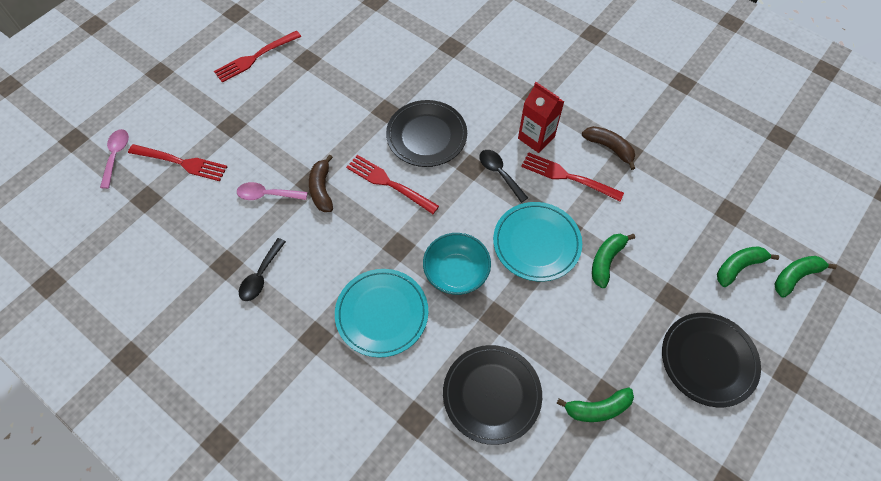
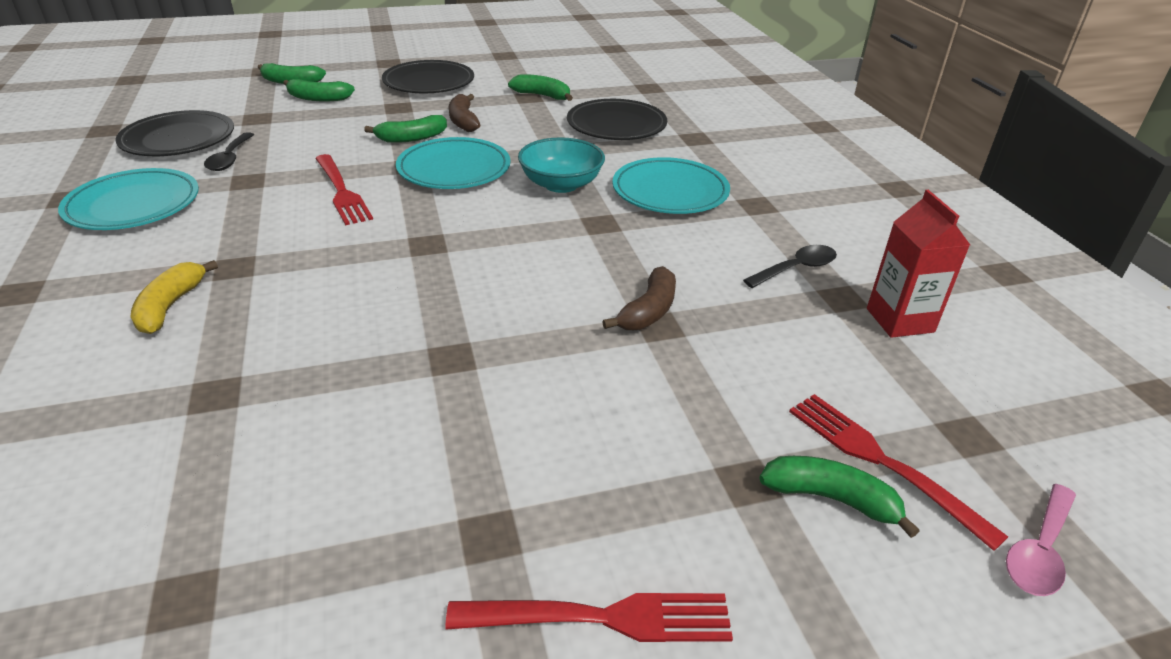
camera: 145 degrees left, 25 degrees down
pink spoon [237,182,308,200] -> none
red fork [346,155,439,214] -> none
black plate [386,100,467,167] -> black plate moved to [115,110,234,156]
black spoon [479,150,528,203] -> black spoon moved to [204,132,254,171]
red carton [518,82,564,153] -> red carton moved to [867,190,970,338]
brown banana [582,126,635,170] -> brown banana moved to [449,94,481,132]
none -> turquoise plate [58,168,199,230]
none -> yellow banana [131,260,218,334]
none -> green banana [759,456,920,538]

